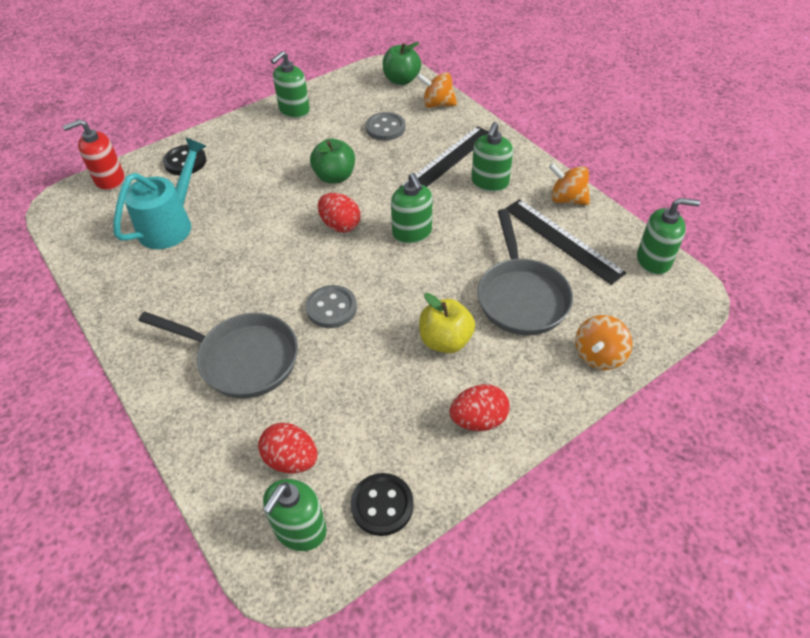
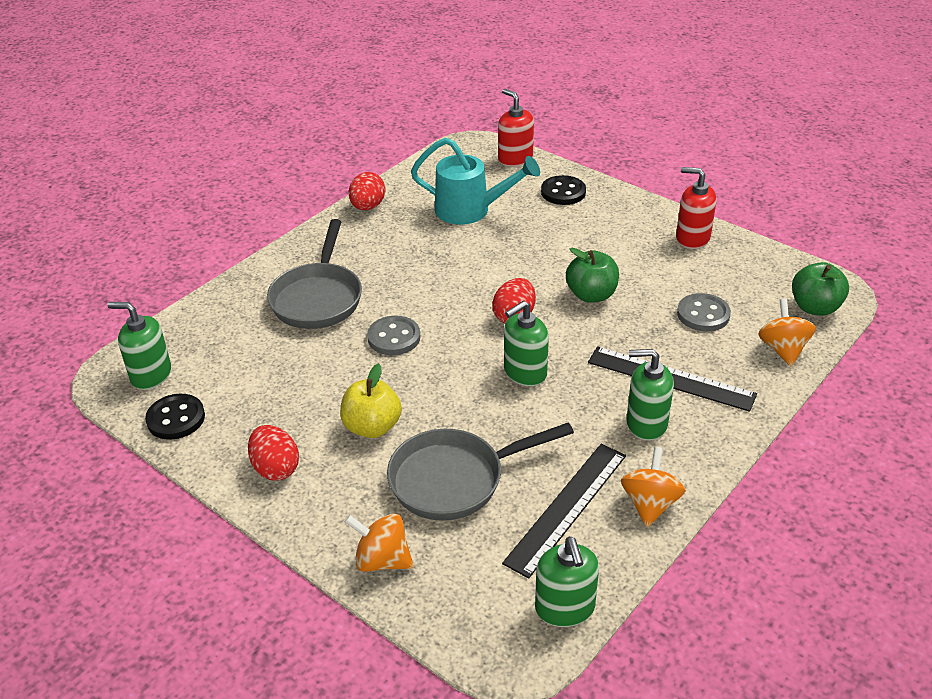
camera: 75 degrees right, 10 degrees down
red egg [258,423,318,473] -> red egg moved to [349,172,386,210]
green soap dispenser [271,51,310,118] -> red soap dispenser [676,167,717,249]

